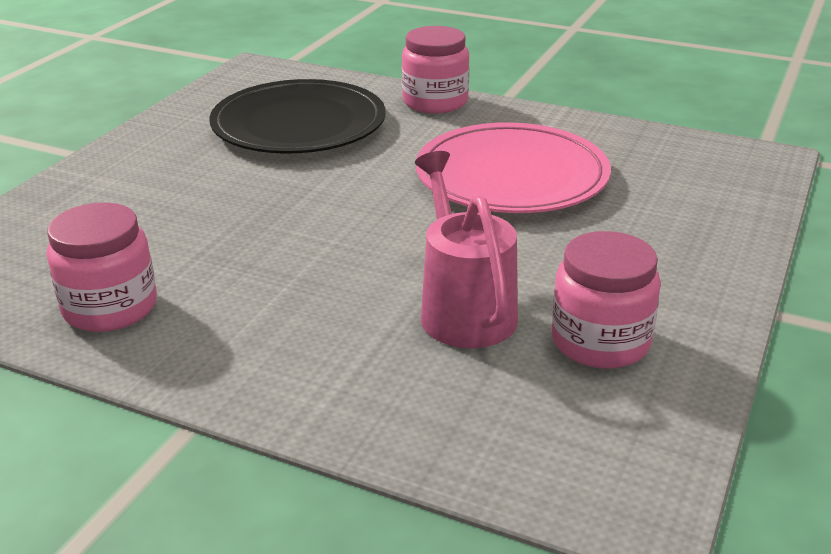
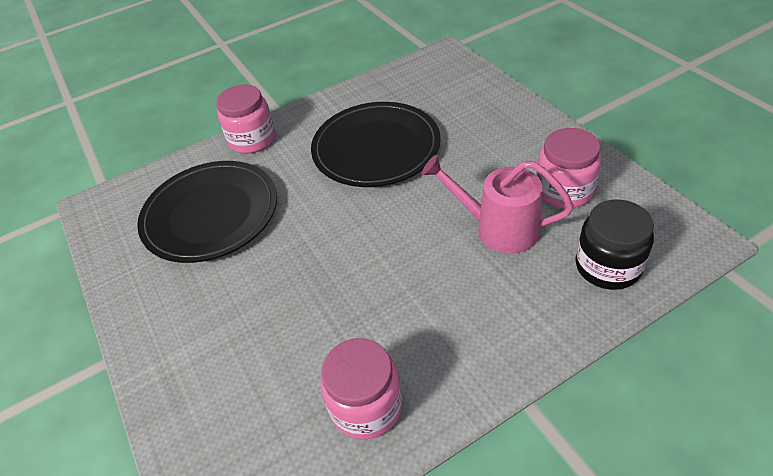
camera: 50 degrees left, 15 degrees up
pink plate [416,122,611,213] -> black plate [311,102,441,187]
none -> black jar [575,200,654,290]

